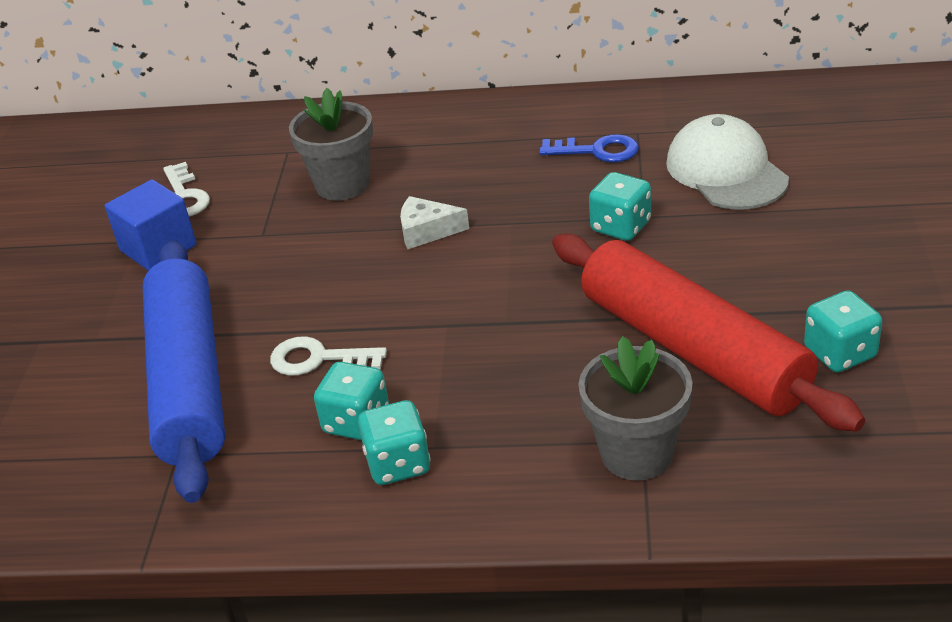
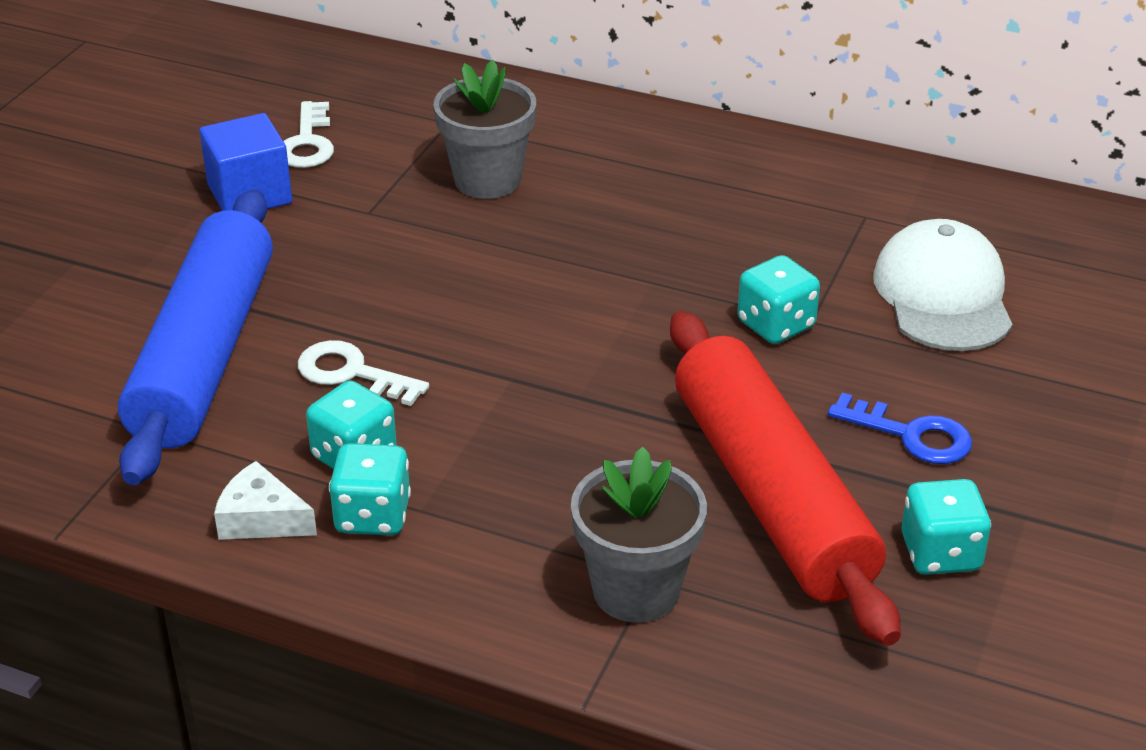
camera: 15 degrees right, 0 degrees up
white cheese [400,196,469,249] -> white cheese moved to [214,461,317,540]
blue key [539,134,639,162] -> blue key moved to [828,393,972,464]

